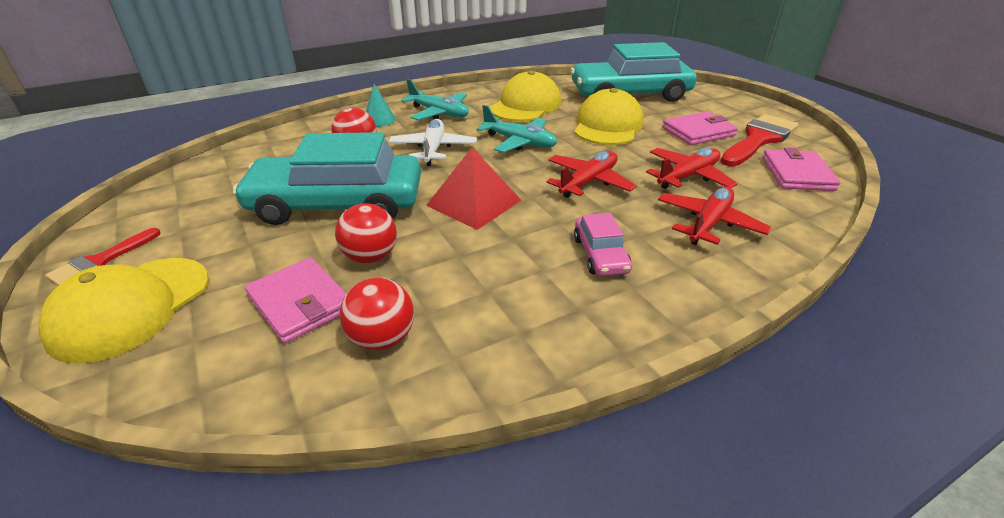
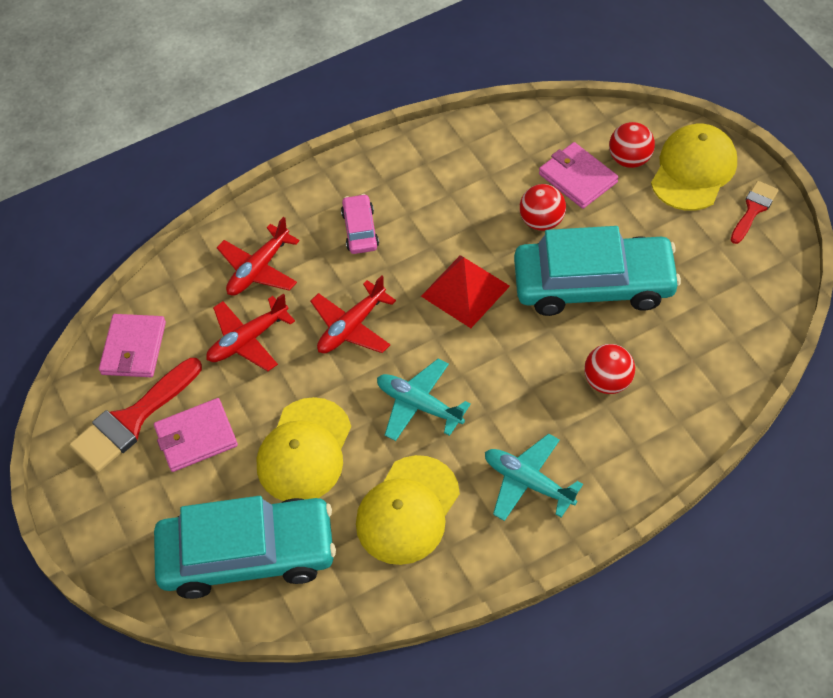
camera: 175 degrees left, 20 degrees up
red ball [339,278,414,351] -> red ball moved to [609,122,655,168]
turquoise cone [366,84,396,127] -> none
white plane [389,119,477,166] -> none

